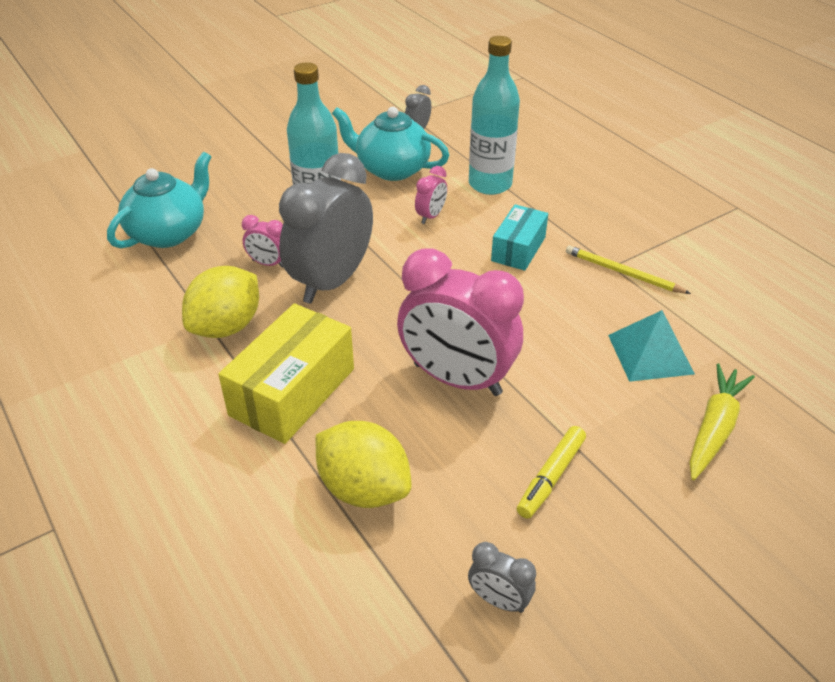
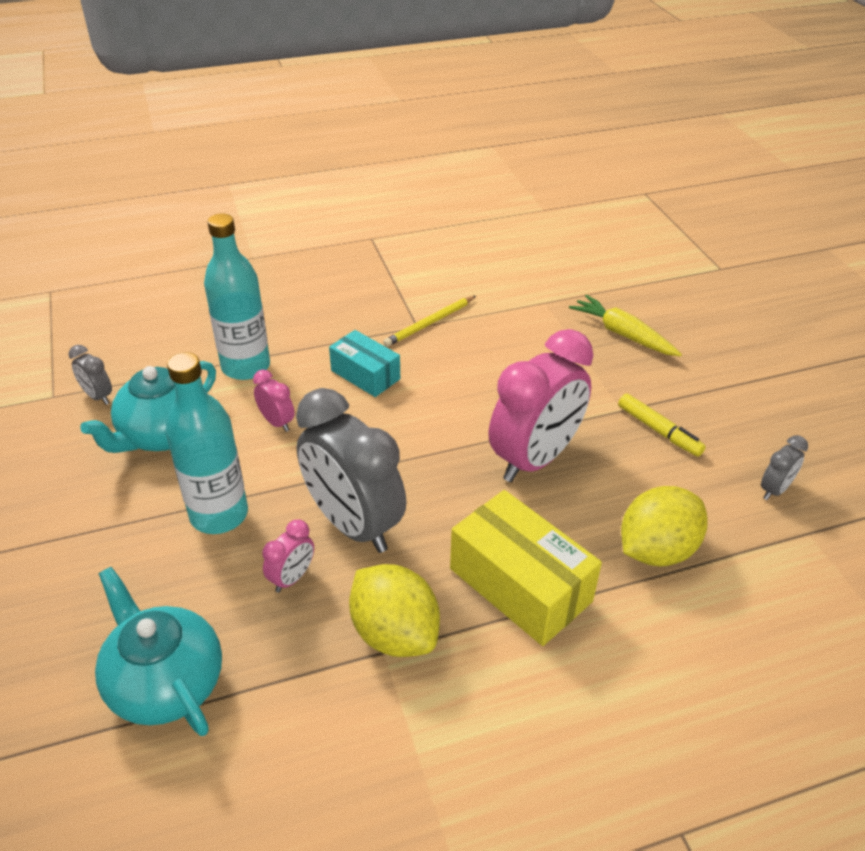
camera: 75 degrees left, 0 degrees up
turquoise pyramid [608,310,695,382] -> none

